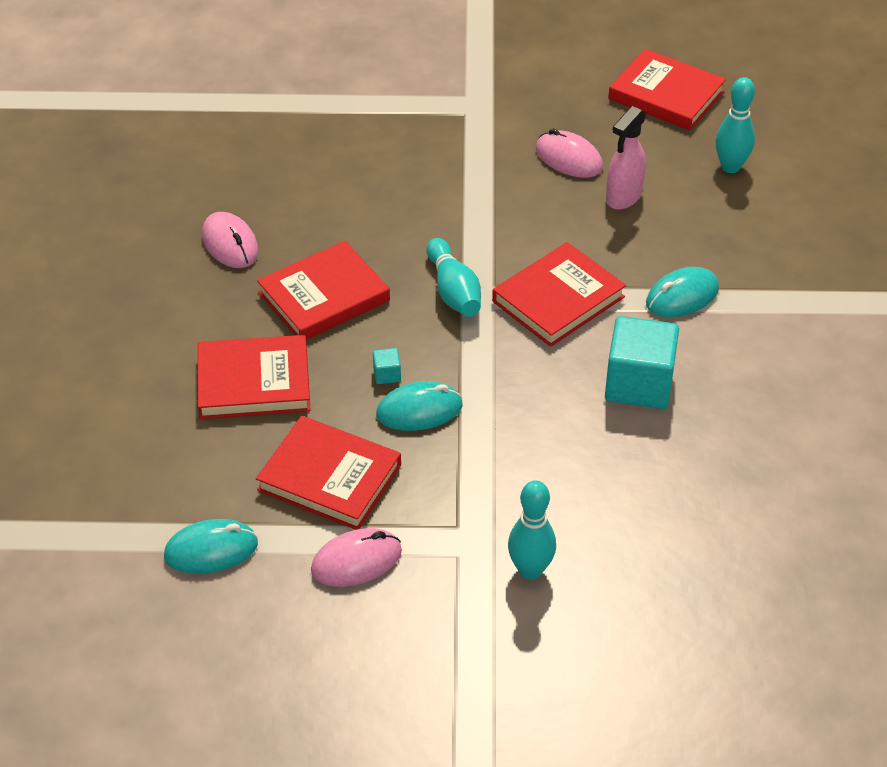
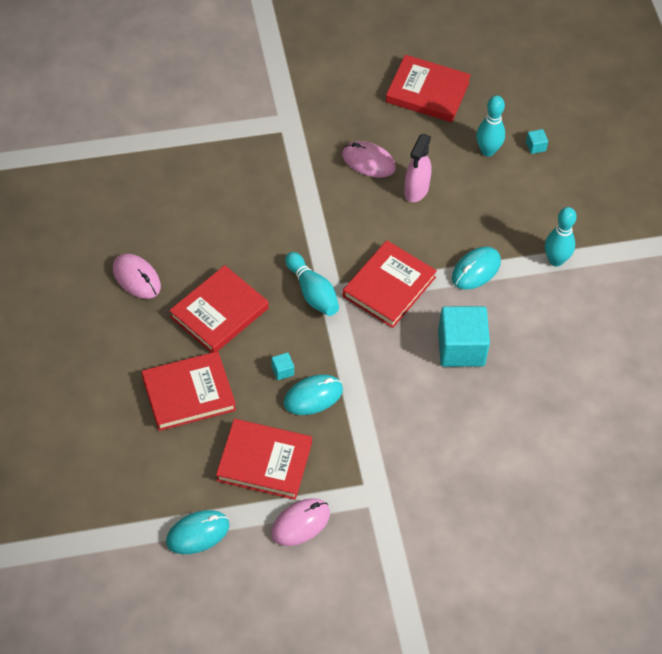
camera: 15 degrees left, 10 degrees up
turquoise bowling pin [508,480,556,580] -> turquoise bowling pin moved to [545,207,577,267]
none -> turquoise cube [526,129,548,154]

